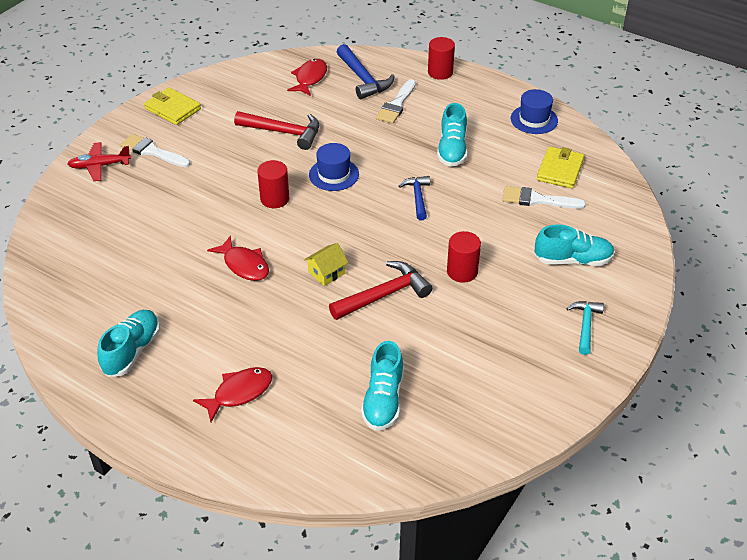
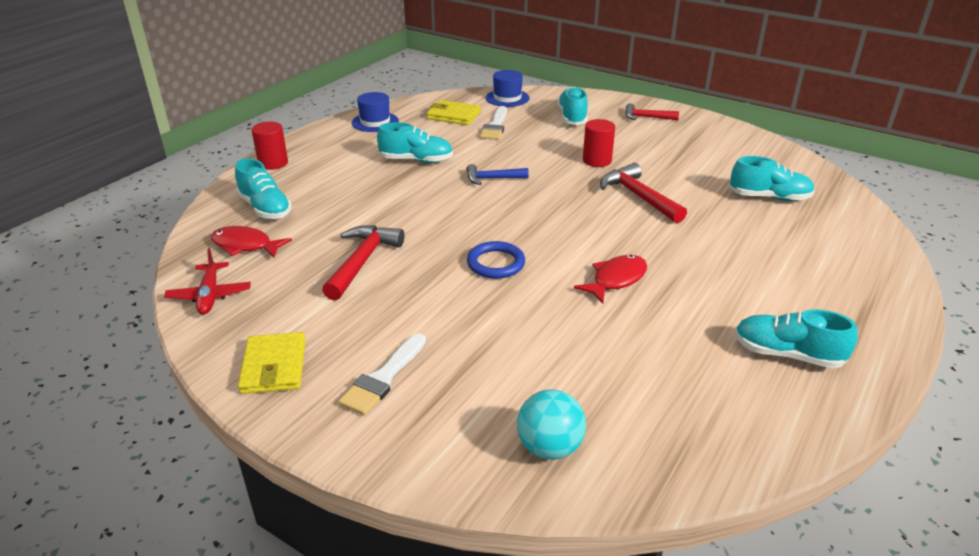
camera: 90 degrees left, 10 degrees down
red plane [68,142,131,181] -> red plane moved to [164,248,251,315]
yellow wallet [144,87,201,125] -> yellow wallet turned 45 degrees counterclockwise [238,332,306,394]
red fish [193,367,272,422] -> none
red cylinder [257,160,289,208] -> blue ring [467,241,525,279]
yellow house [304,243,349,286] -> none
blue hat [309,143,359,191] -> blue hat moved to [486,70,530,107]
blue hammer [337,44,395,99] -> turquoise shoe [235,158,292,219]
white brush [376,79,416,124] -> none
turquoise hammer [566,301,604,355] -> red hammer [625,103,679,120]
none -> turquoise ball [517,389,586,460]

